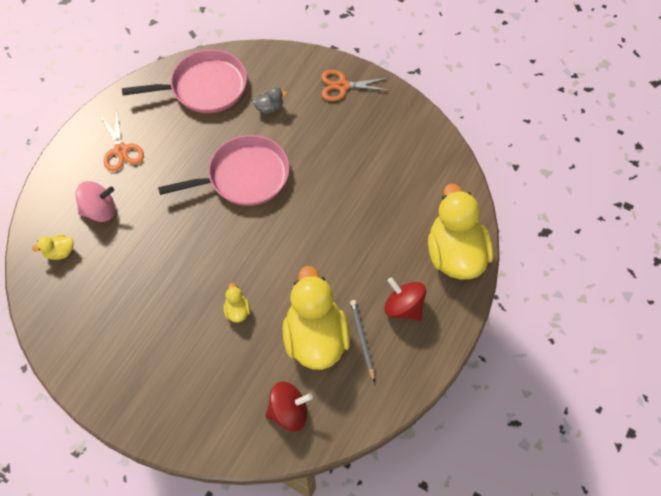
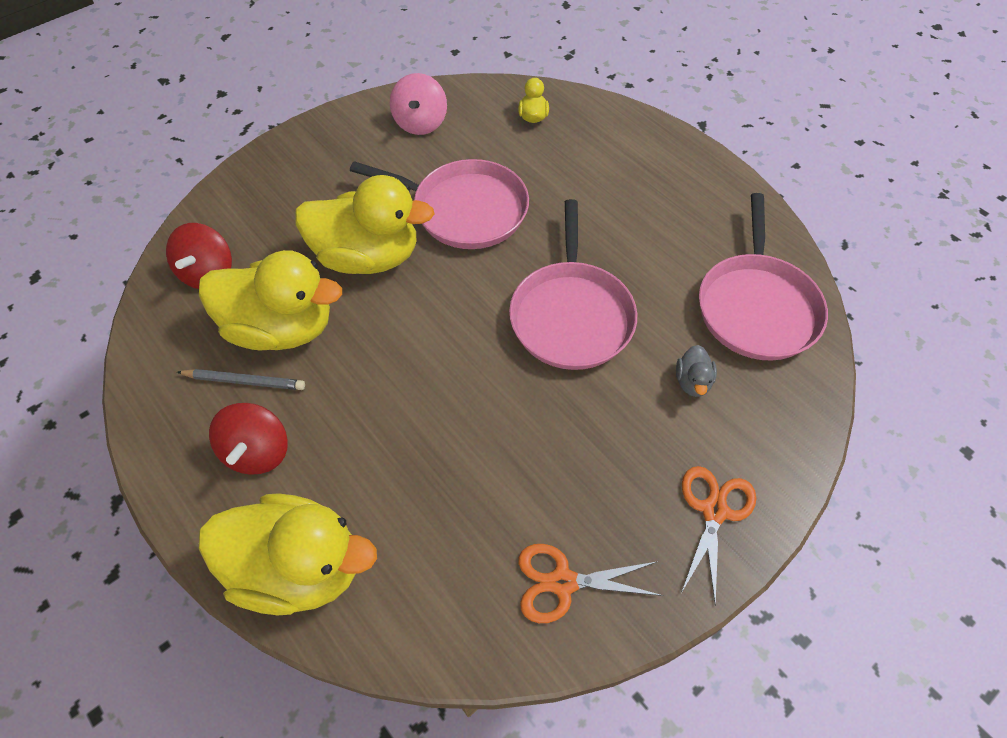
camera: 110 degrees right, 5 degrees down
pink spinning top [76,181,115,222] -> pink spinning top moved to [390,73,447,135]
orange scissors [100,109,144,172] -> orange scissors moved to [518,544,663,623]
yellow duck [223,283,250,323] -> yellow duck [295,175,435,274], size x2.45
red spinning top [384,277,426,321] -> red spinning top turned 120 degrees clockwise [209,403,288,475]
none -> pink pan [350,159,529,249]

